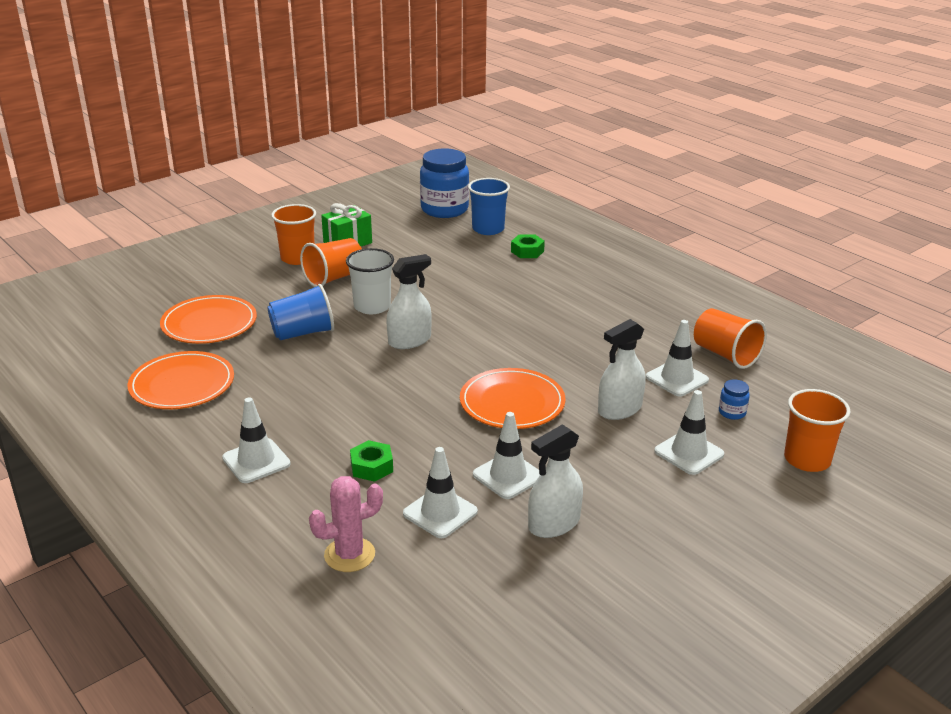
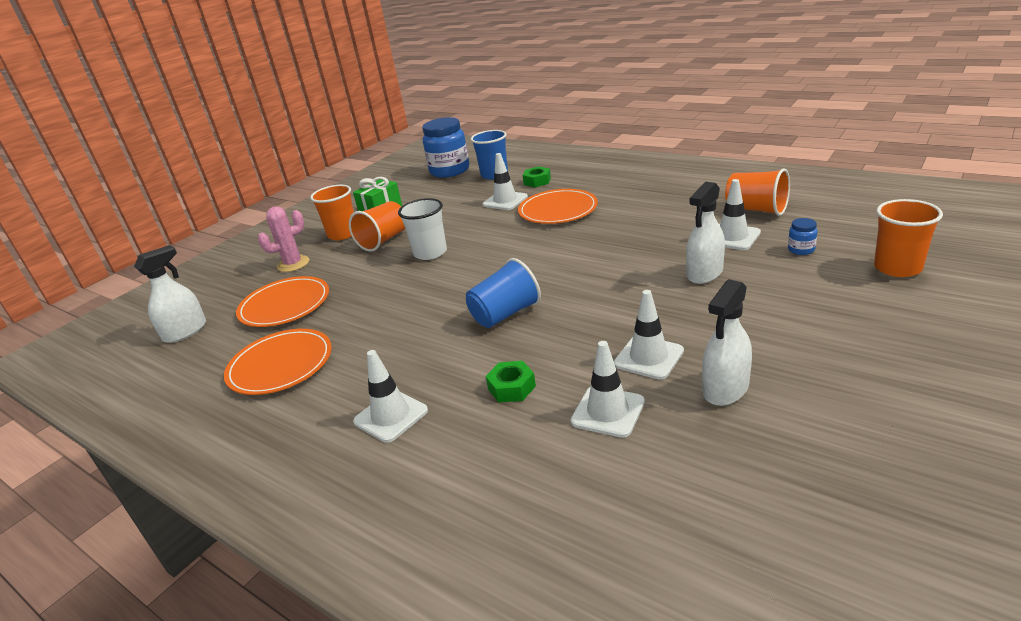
camera: 10 degrees left, 0 degrees up
blue cup [267,284,334,340] -> blue cup moved to [466,258,541,328]
pink cactus [309,476,383,572] -> pink cactus moved to [258,207,309,272]
white spray bottle [386,254,432,349] -> white spray bottle moved to [134,245,206,343]
orange plate [460,368,566,429] -> orange plate moved to [518,189,598,224]
white traffic cone [654,390,724,475] -> white traffic cone moved to [483,153,528,210]

